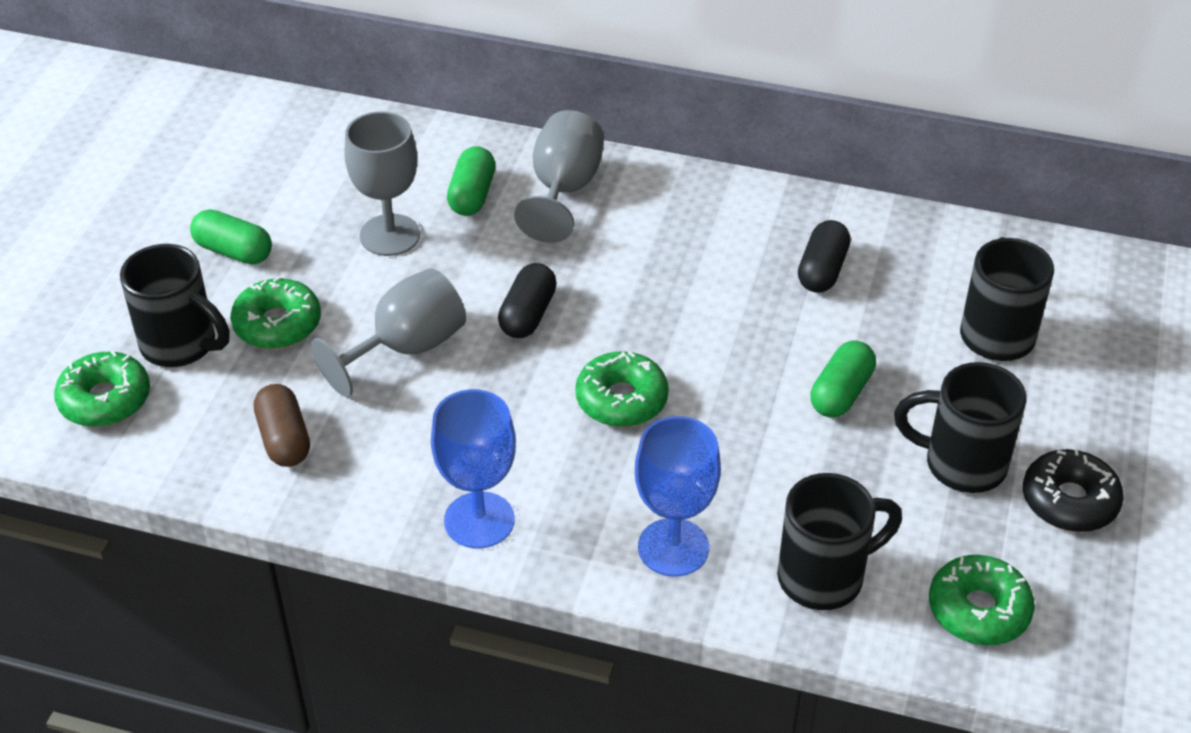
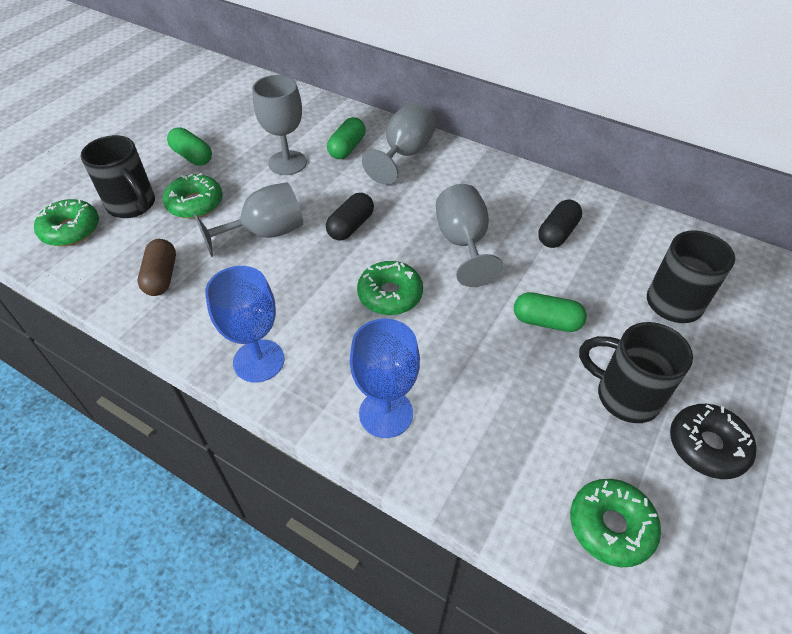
camera: 15 degrees right, 5 degrees up
black mug [777,473,902,610] -> none
green capsule [810,341,876,418] -> green capsule turned 60 degrees clockwise [514,292,587,332]
none -> grey goblet [436,184,503,287]

